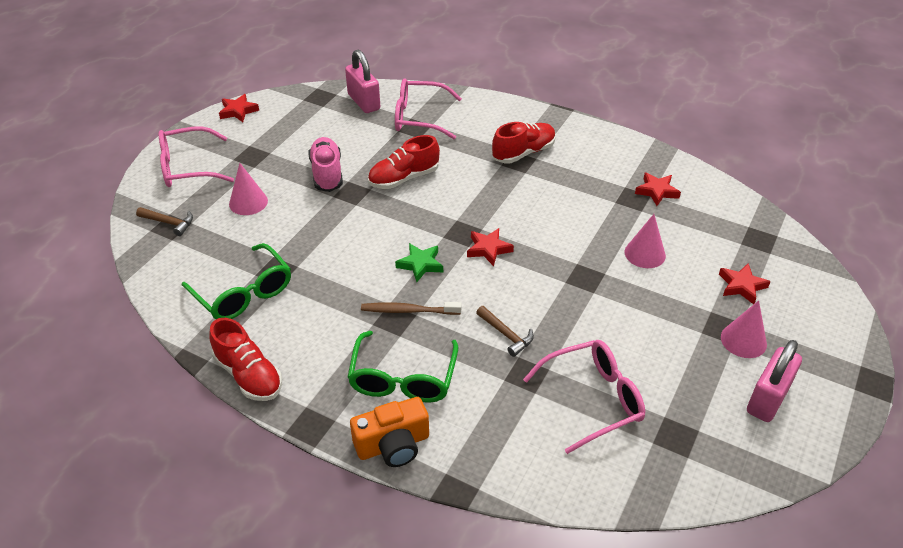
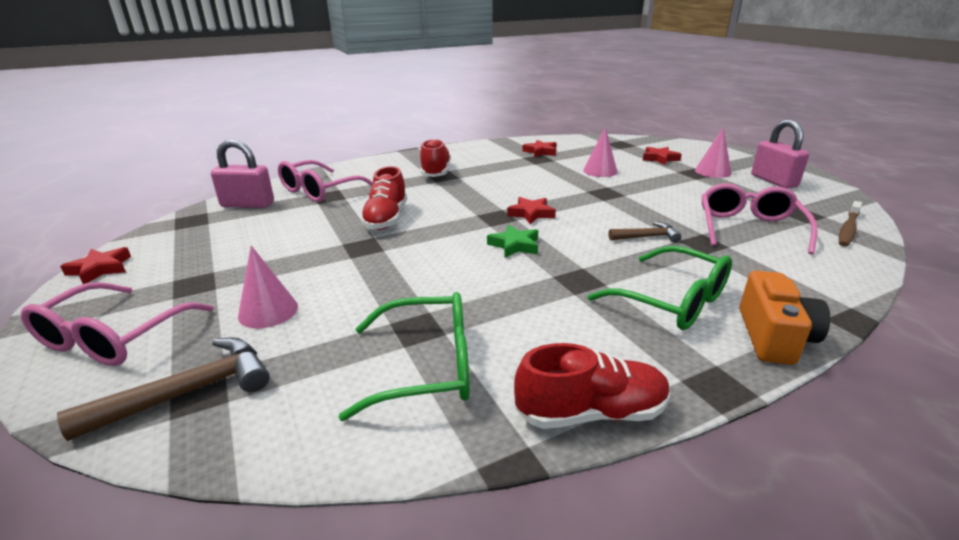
camera: 55 degrees left, 15 degrees down
brown hammer [136,207,193,236] -> brown hammer [57,337,270,441], size x1.63
pink shoe [308,137,343,192] -> none
brown toothbrush [361,302,462,315] -> brown toothbrush moved to [839,201,862,247]

